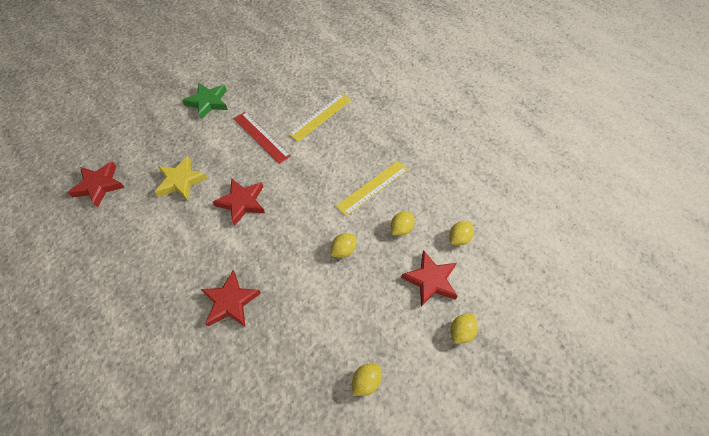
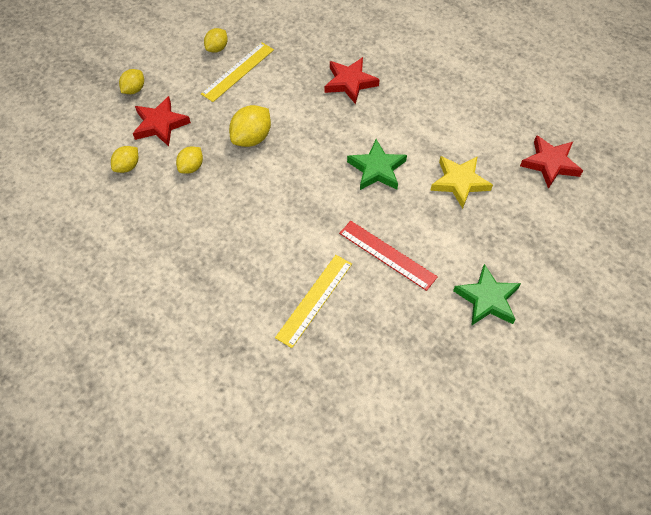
camera: 170 degrees right, 0 degrees up
red star [213,178,265,226] -> green star [347,139,407,190]
yellow lemon [331,233,356,258] -> yellow lemon [229,105,271,147], size x1.58
yellow ruler [336,161,408,216] -> yellow ruler moved to [201,42,274,102]

